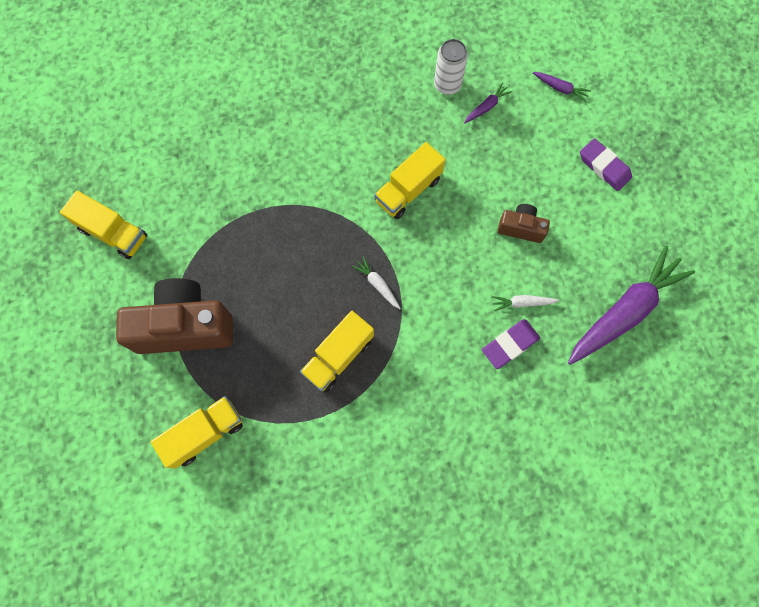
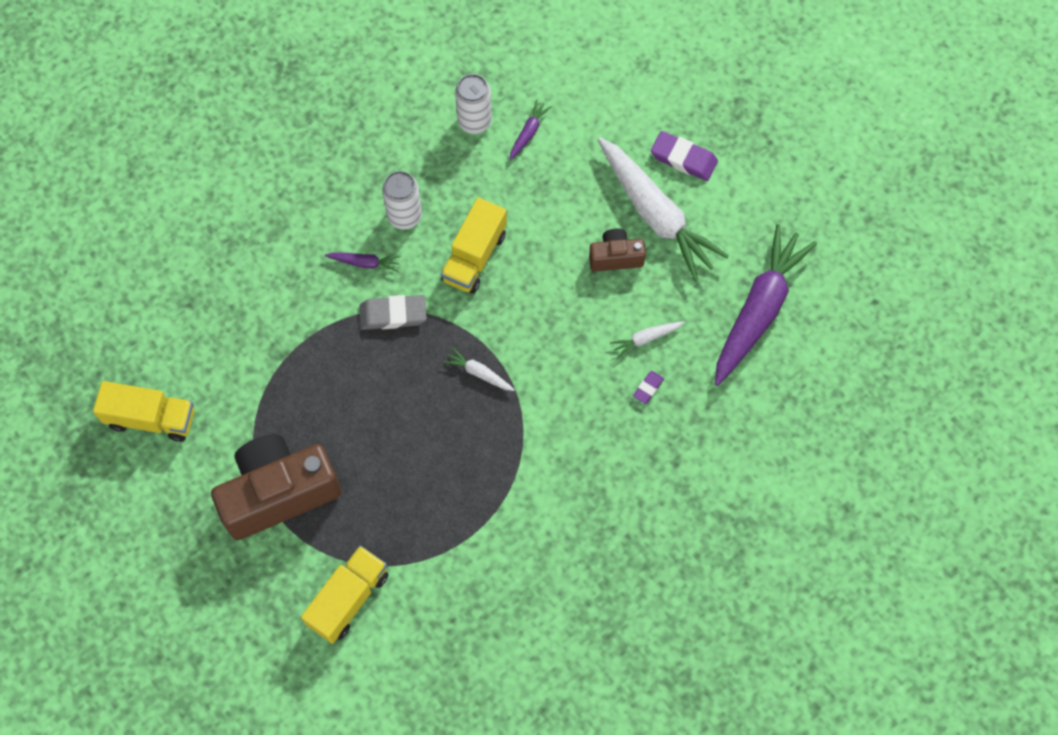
camera: 20 degrees left, 5 degrees down
yellow truck [300,311,374,392] -> none
purple eraser [482,319,540,369] -> purple eraser [633,371,664,404], size x0.53
purple carrot [533,72,591,102] -> purple carrot moved to [325,252,401,272]
none -> grey eraser [359,295,427,330]
none -> white can [382,171,422,230]
none -> white carrot [598,138,729,281]

